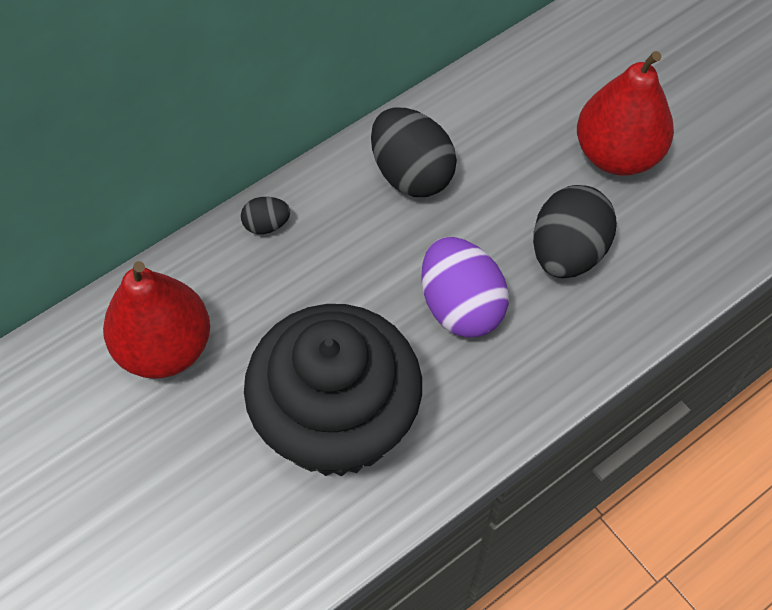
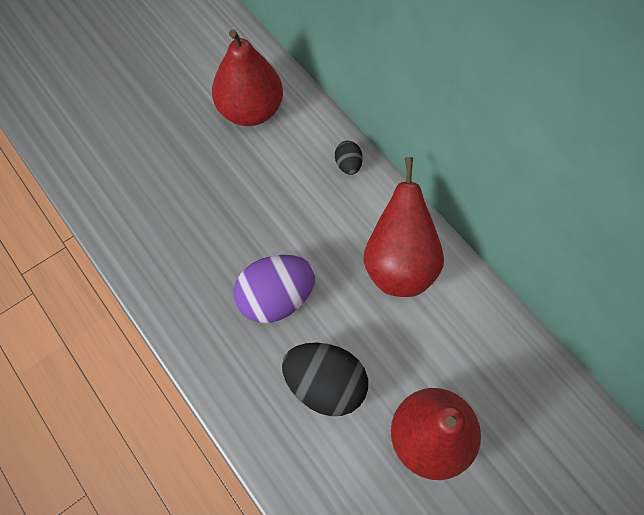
camera: 90 degrees right, 5 degrees up
black cupcake [244,304,422,477] -> none
black egg [371,107,457,197] -> red pear [363,157,444,297]

